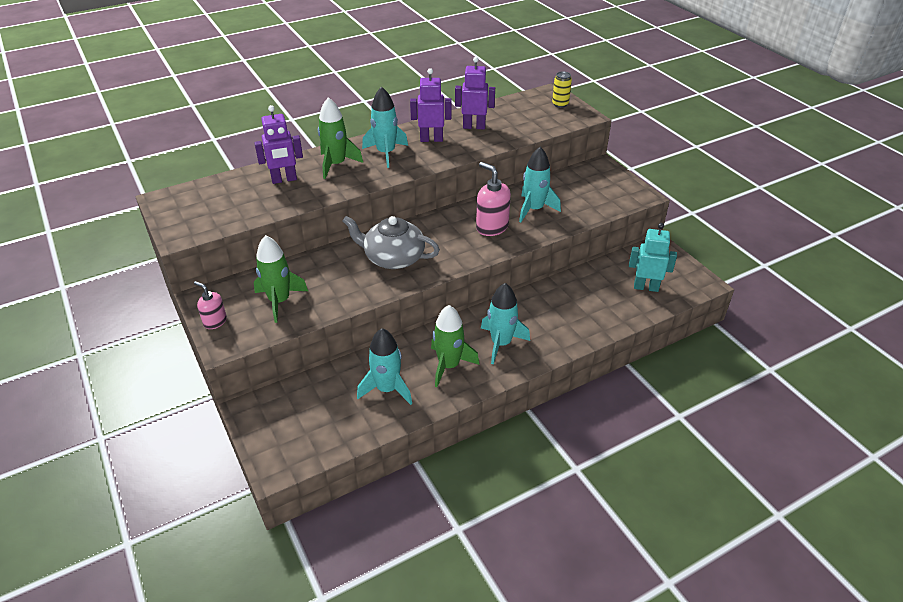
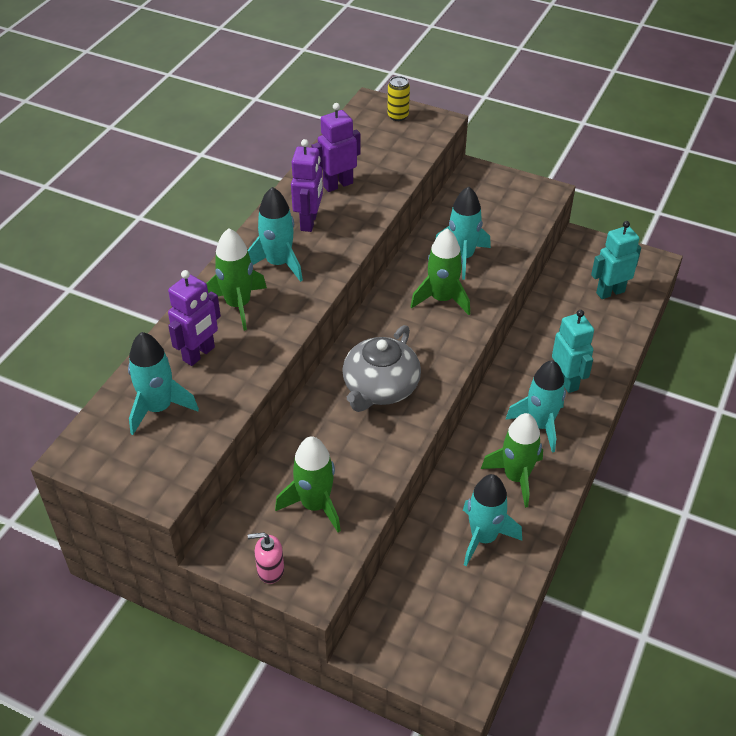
camera: 35 degrees left, 5 degrees up
grey teapot [342,216,440,269] -> grey teapot turned 45 degrees counterclockwise [342,325,421,412]
purple robot [410,68,451,142] -> purple robot turned 135 degrees clockwise [291,139,323,232]
pink soap dispenser [476,162,511,236] -> green rocket [410,228,470,315]
none -> turquoise rocket [128,332,199,435]
none -> turquoise robot [552,310,594,393]

